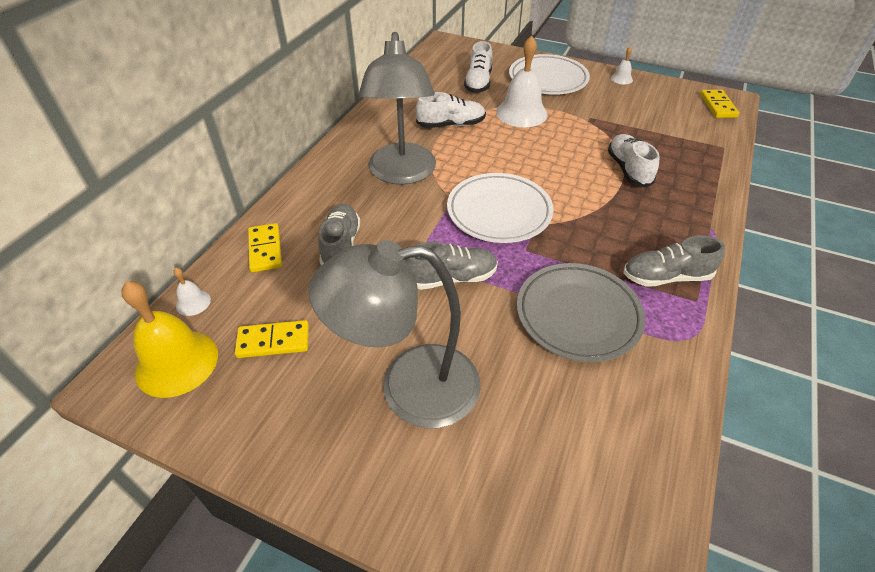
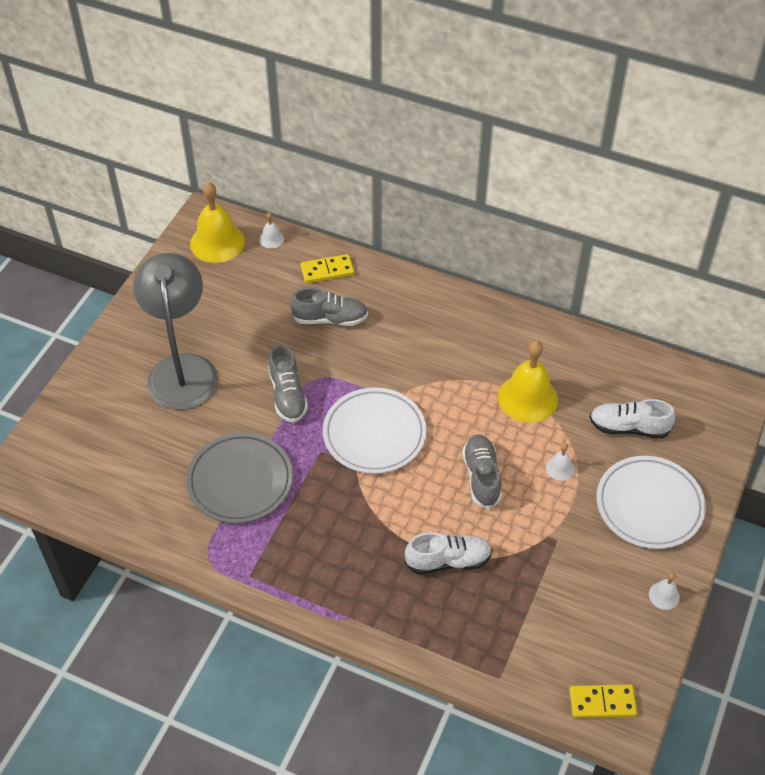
camera: 90 degrees right, 5 degrees up
yellow domino [235,320,309,358] -> none
grey lamp [358,32,436,185] -> none
white shoe [416,92,486,128] -> yellow bell [498,340,558,423]
white bell [496,35,547,127] -> white bell [546,443,575,481], size x0.46
grey shoe [623,236,725,287] -> grey shoe moved to [462,434,502,509]

